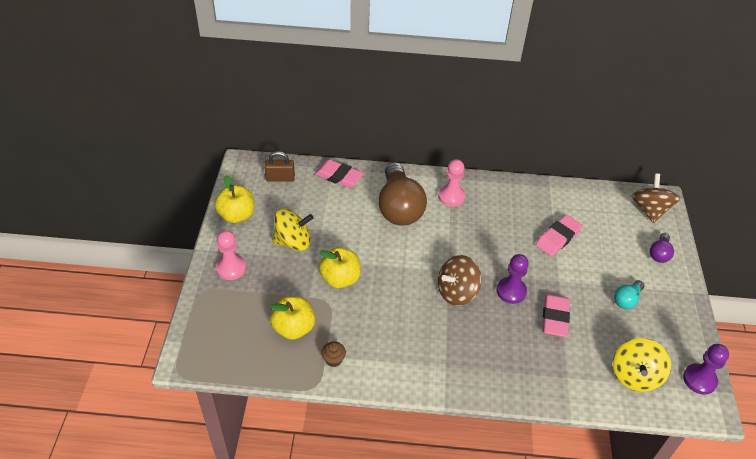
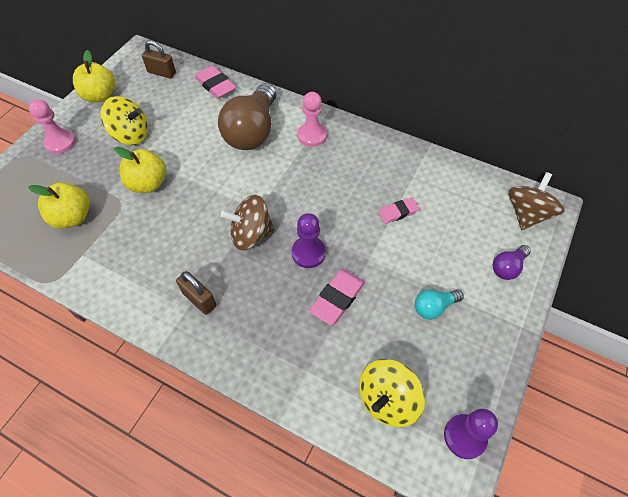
camera: 25 degrees right, 10 degrees up
brown cupcake [321,342,346,367] -> none
pink eraser [536,215,583,256] -> pink eraser [379,198,419,224], size x0.65
none -> brown padlock [176,271,216,315]

